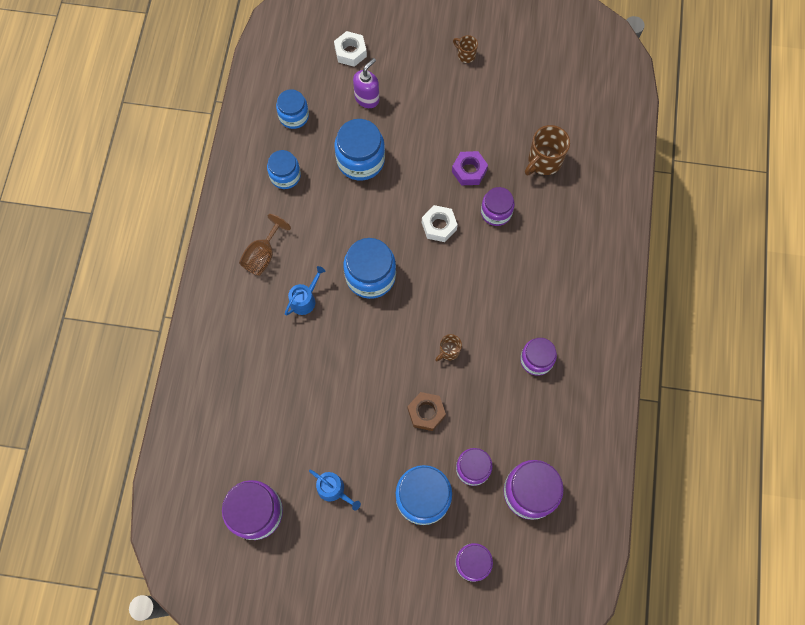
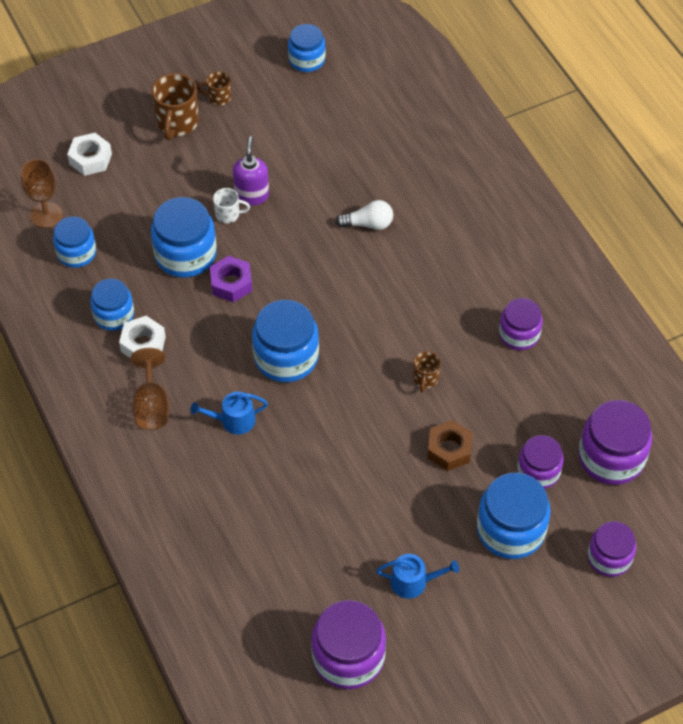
camera: 35 degrees left, 15 degrees down
blue watering can [285,266,325,316] -> blue watering can turned 105 degrees counterclockwise [190,392,268,435]
purple soap dispenser [353,58,379,108] -> purple soap dispenser moved to [233,136,269,205]
white nut [422,205,458,242] -> white nut moved to [119,316,166,358]
purple nut [452,151,488,185] -> purple nut moved to [210,256,252,302]
purple jar [481,187,515,226] -> white light bulb [336,200,393,230]
brown mug [525,125,570,175] -> brown mug moved to [151,73,199,140]
none -> brown goblet [21,159,63,228]
none -> white mug [213,188,250,223]
none -> blue jar [288,24,326,72]

